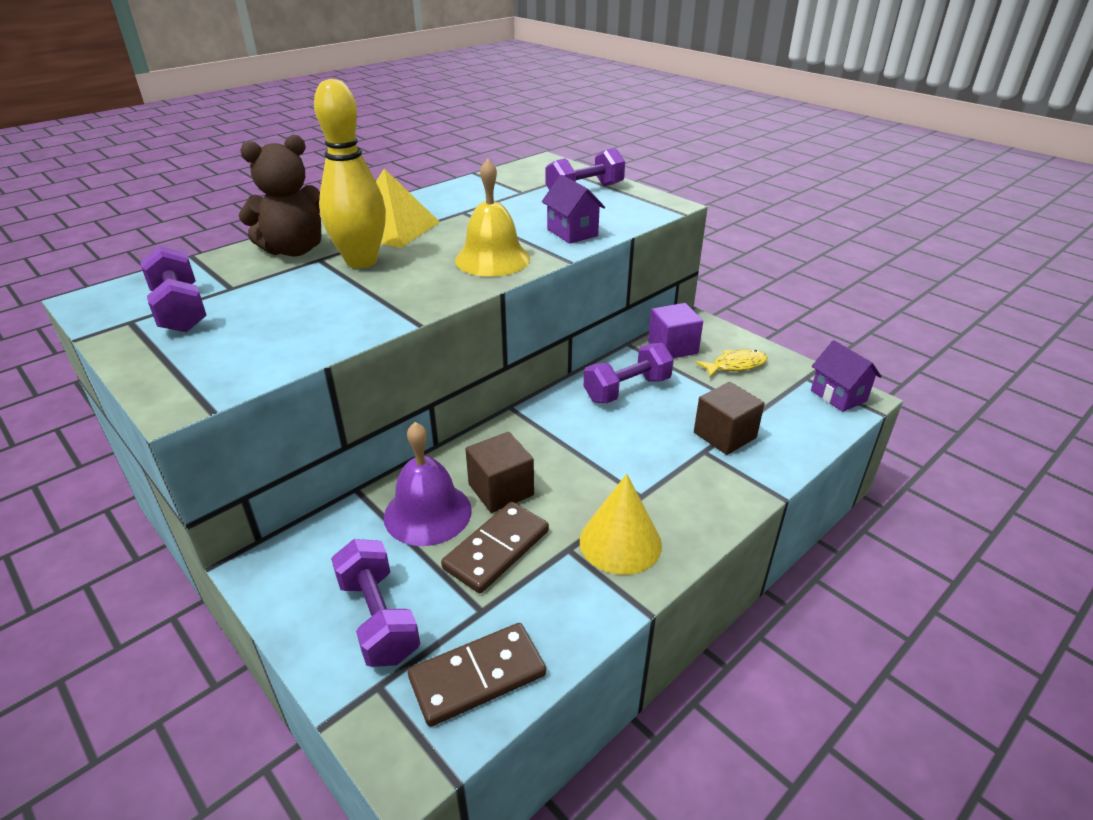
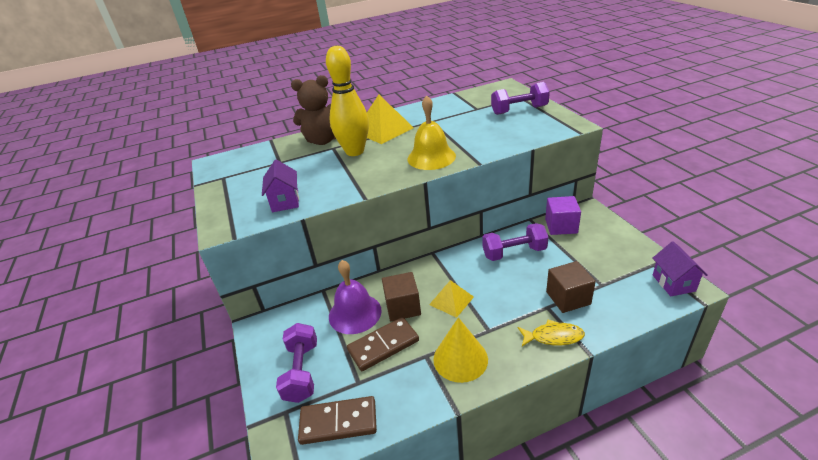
camera: 25 degrees right, 0 degrees up
purple dumbbell [140,246,207,332] -> none
purple house [542,175,605,244] -> purple house moved to [262,159,299,212]
yellow fish [696,349,768,377] -> yellow fish moved to [518,320,585,347]
none -> yellow pyramid [429,280,474,318]

